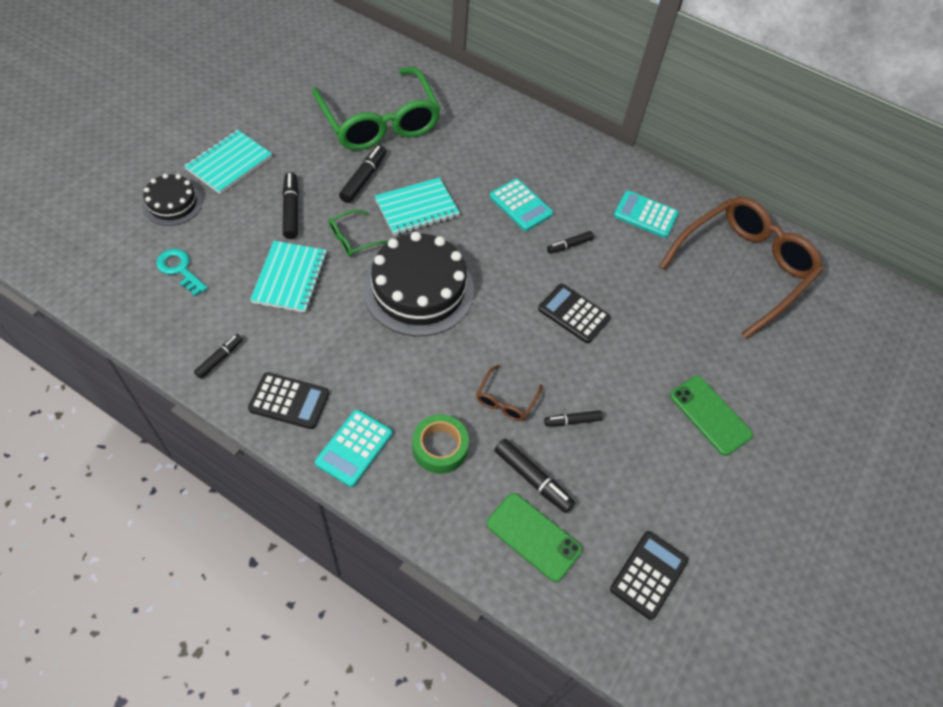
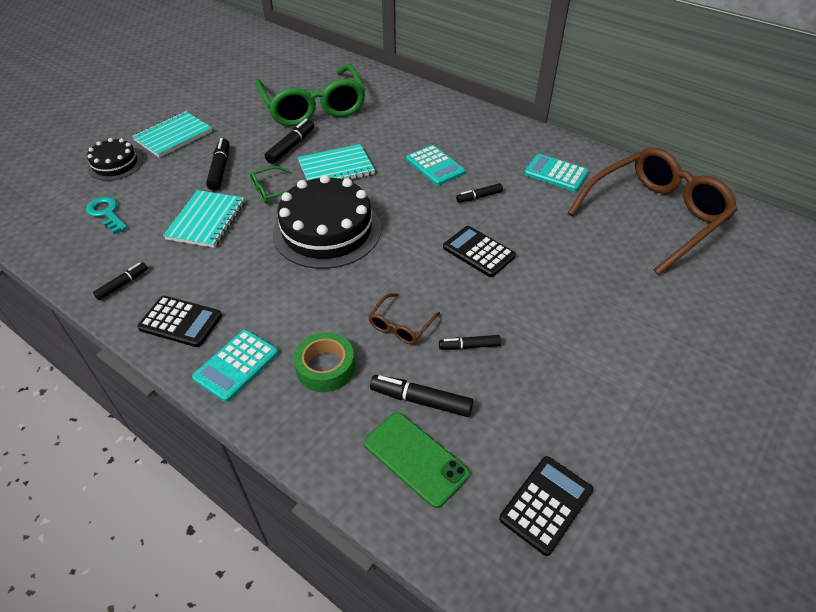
camera: 10 degrees right, 10 degrees down
black marker [494,439,575,513] -> black marker turned 150 degrees clockwise [370,375,473,417]
green phone [670,376,753,456] -> none

